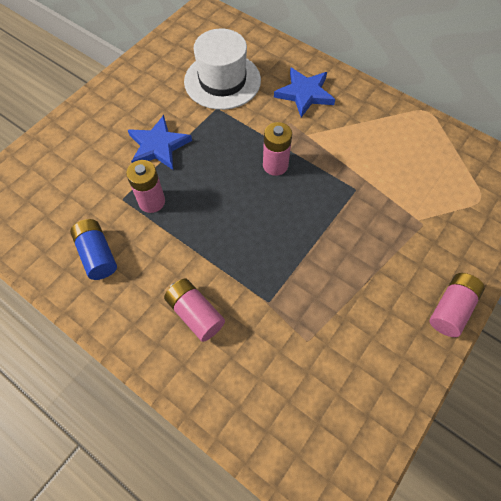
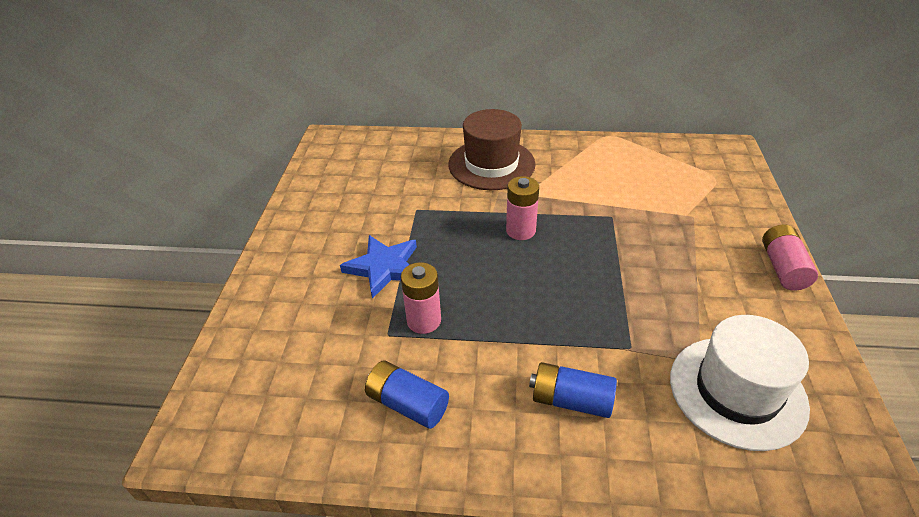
camera: 30 degrees left, 20 degrees down
pink battery [164,279,225,342] -> blue battery [529,362,617,418]
white hat [184,29,261,110] -> white hat moved to [670,315,810,451]
blue star [274,68,335,117] -> brown hat [448,109,536,190]

